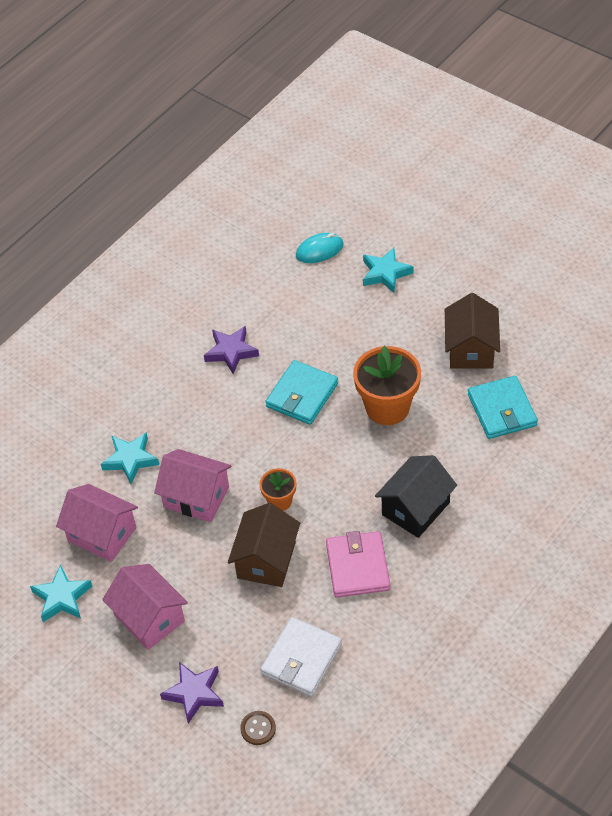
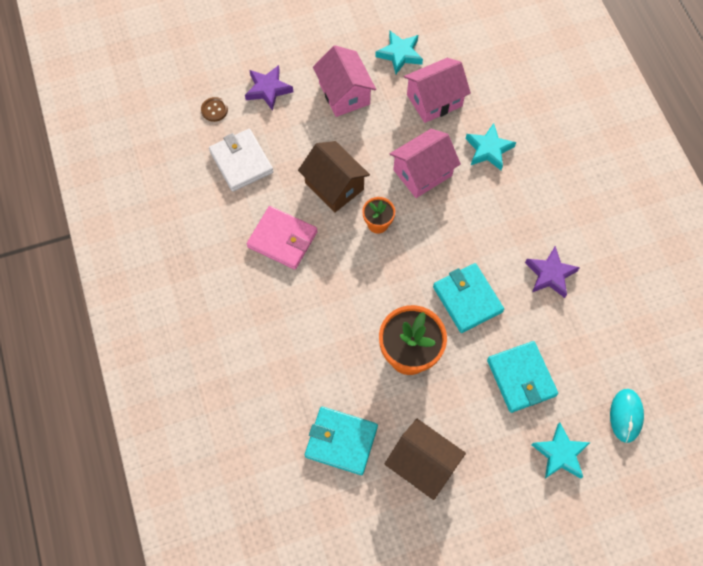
camera: 120 degrees right, 15 degrees up
pink house [102,564,188,650] -> pink house turned 75 degrees clockwise [313,45,376,117]
black house [375,455,457,538] -> none
none -> turquoise wallet [487,341,558,413]

